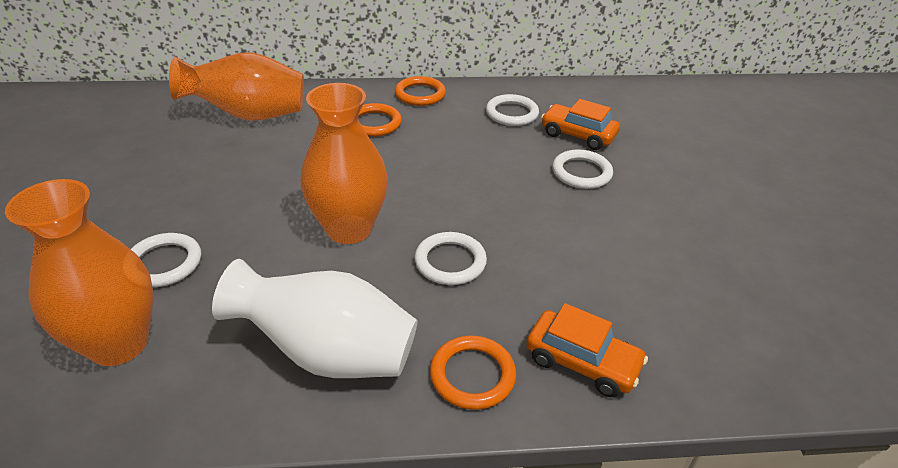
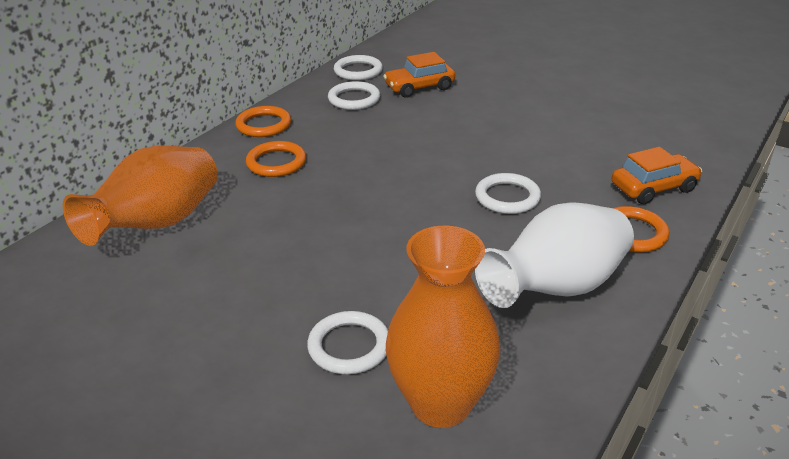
camera: 50 degrees left, 5 degrees down
orange vase [300,83,388,244] -> none
white ring [552,149,613,189] -> white ring moved to [334,55,383,81]

